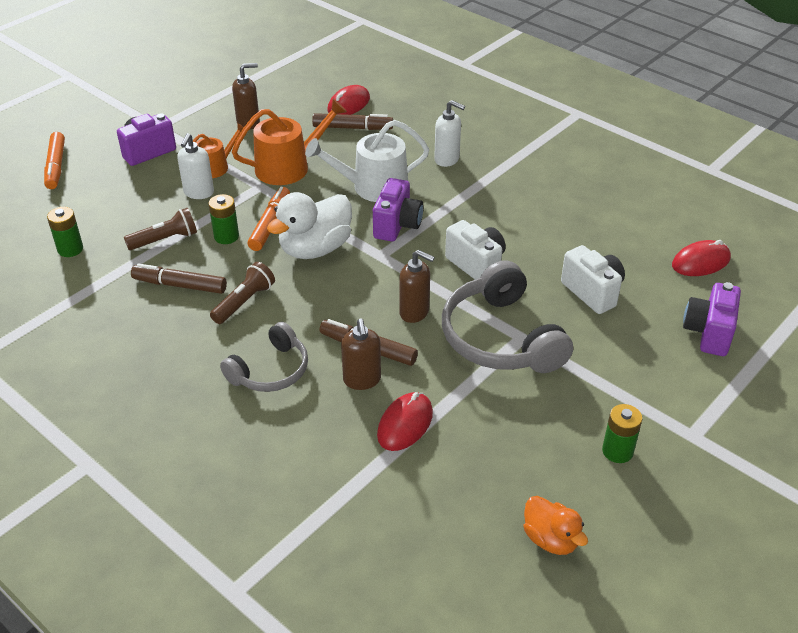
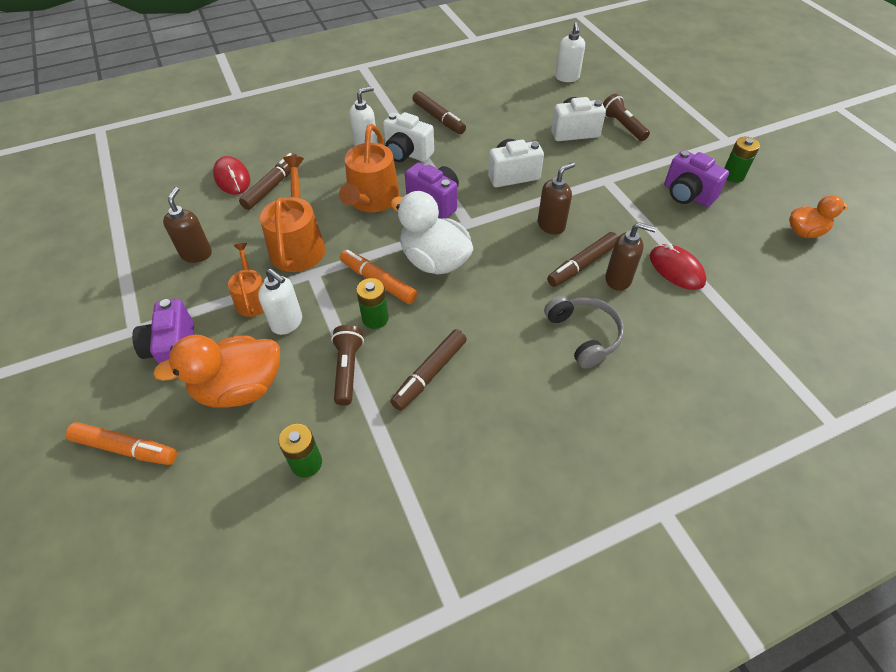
camera: 65 degrees left, 10 degrees up
brown flashlight [210,262,275,324] -> brown flashlight moved to [603,94,650,141]
white duck [267,192,352,259] -> white duck turned 150 degrees clockwise [390,191,473,275]
white watering can [305,120,429,202] -> orange watering can [339,124,400,212]
grey headphones [442,260,573,373] -> none
red mouse [672,240,731,276] -> white soap dispenser [555,22,585,82]
purple camera [683,282,741,356] -> purple camera moved to [664,150,729,207]
none -> orange duck [153,335,280,408]
none -> white camera [383,112,434,162]
none -> brown marker [412,91,466,134]

